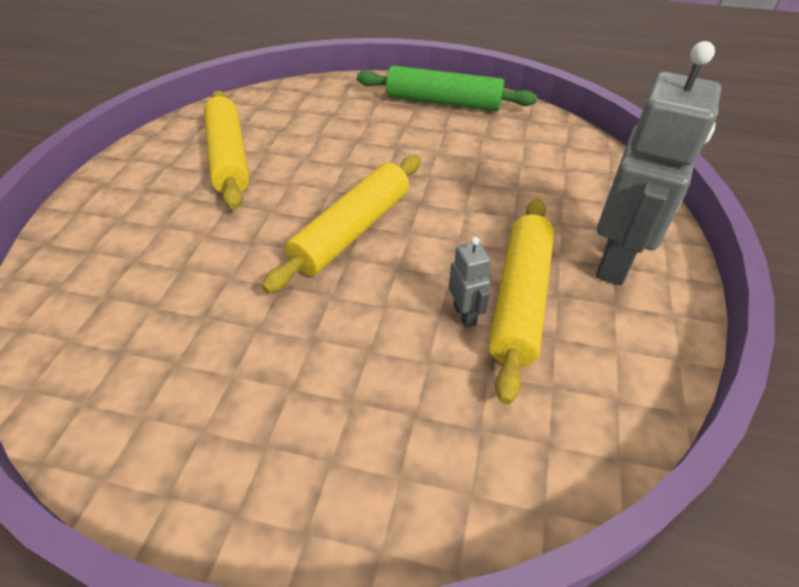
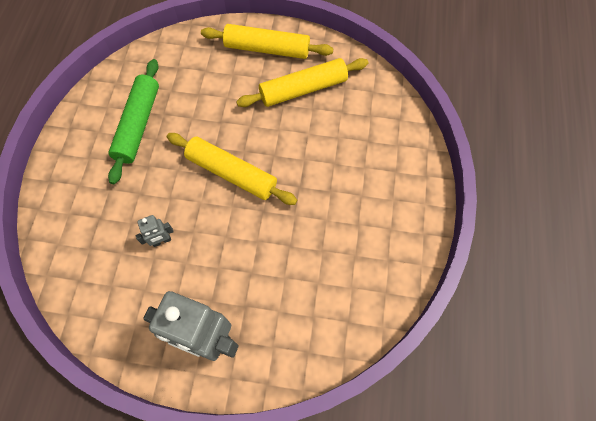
camera: 85 degrees right, 20 degrees up
green rolling pin [357,65,537,111] -> green rolling pin moved to [108,59,159,184]
yellow rolling pin [488,198,554,404] -> yellow rolling pin moved to [201,24,334,59]

